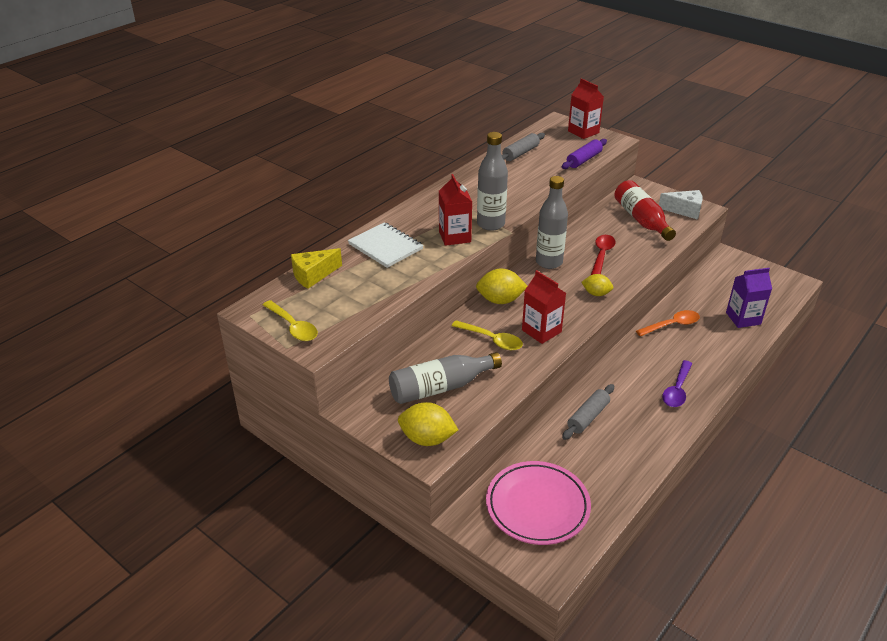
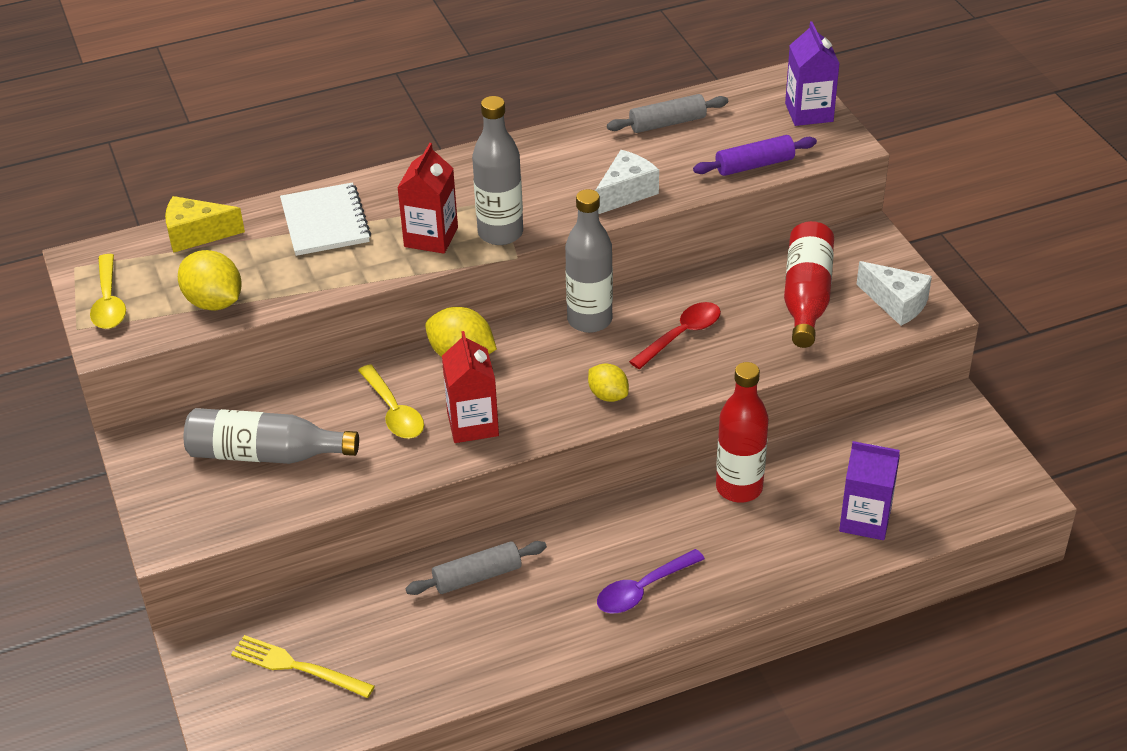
camera: 30 degrees right, 5 degrees up
yellow lemon [398,402,458,446] -> yellow lemon moved to [178,250,242,311]
pink plate [486,461,591,545] -> yellow fork [231,635,375,698]
red carton [568,78,604,139] -> purple carton [785,21,840,126]
orange spoon [636,310,700,336] -> red bottle [716,362,769,502]
none -> white cheese [595,150,659,214]

